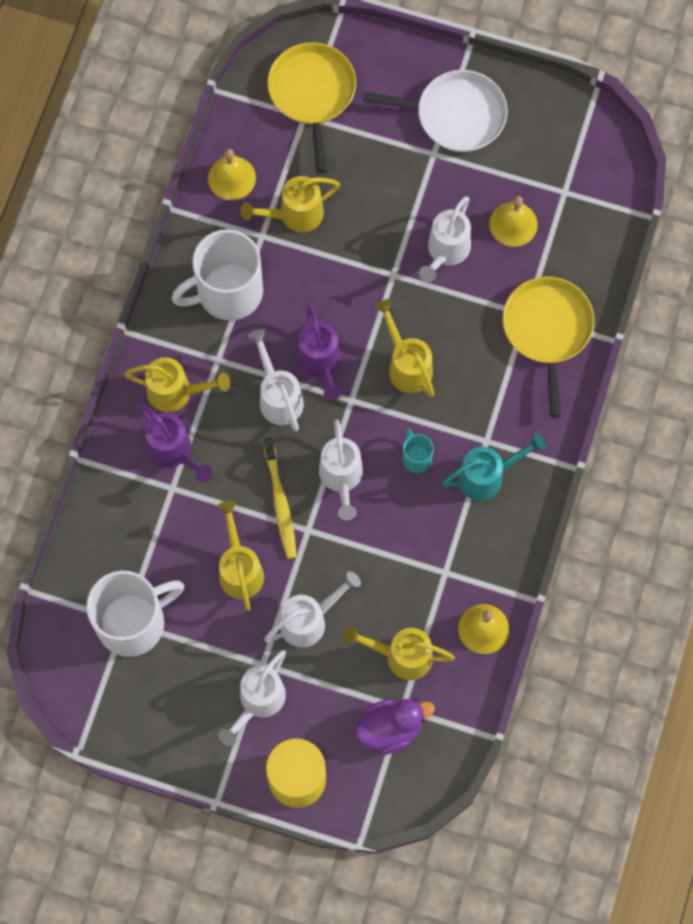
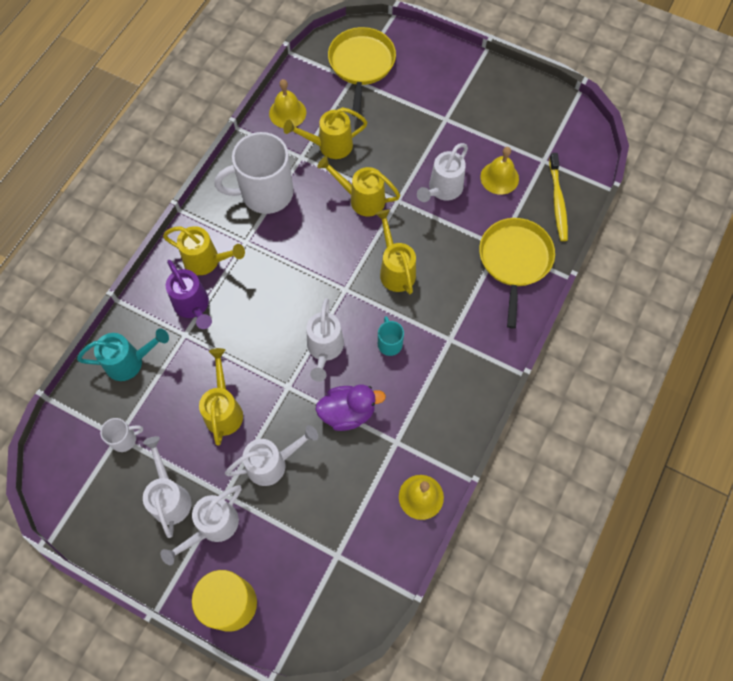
camera: 10 degrees right, 5 degrees down
white mug [86,571,184,657] -> white mug [100,418,143,452], size x0.45
white watering can [248,329,304,431] -> white watering can moved to [143,436,191,538]
yellow toothbrush [264,438,297,559] -> yellow toothbrush moved to [549,153,568,241]
purple watering can [297,306,342,400] -> none
yellow watering can [344,626,455,680] -> yellow watering can moved to [317,156,401,216]
purple duck [355,699,435,755] -> purple duck moved to [315,385,386,431]
white pan [363,70,508,152] -> none
turquoise watering can [442,433,546,501] -> turquoise watering can moved to [77,328,169,381]

